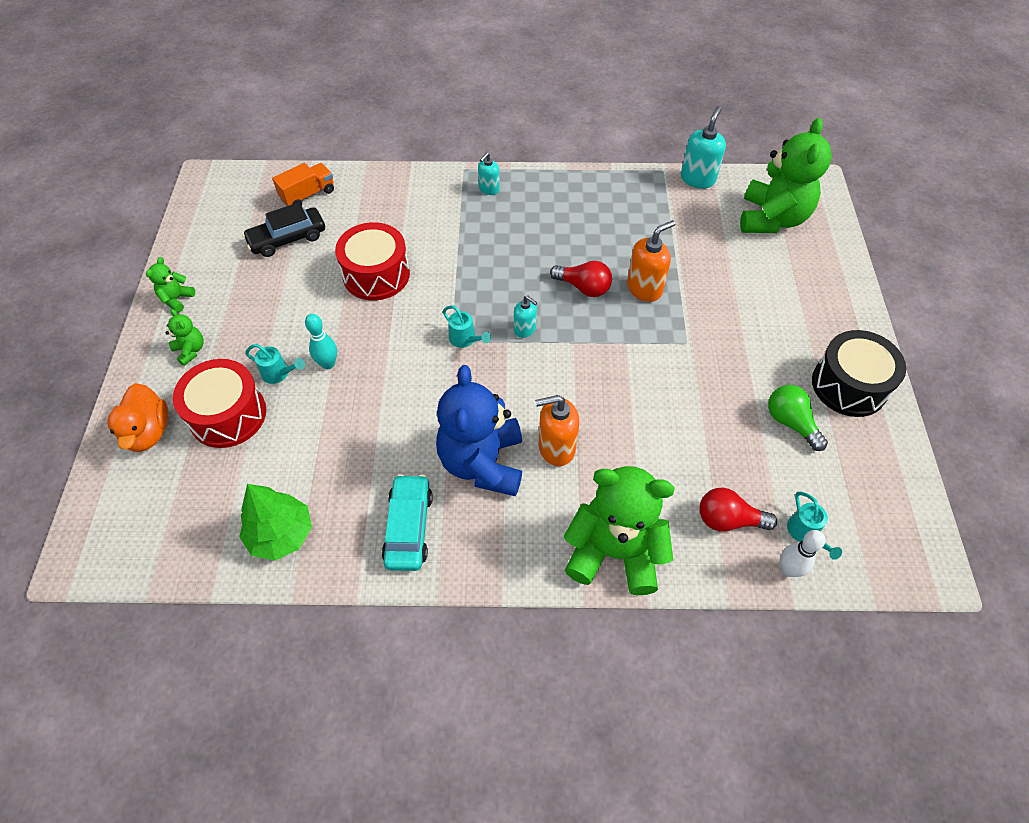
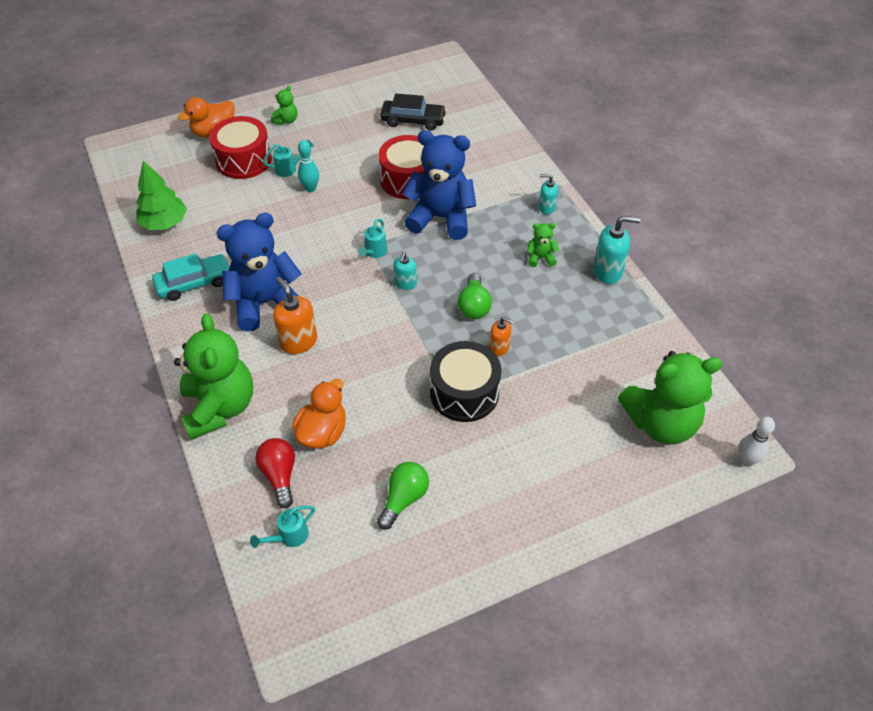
camera: 65 degrees right, 5 degrees down
green teddy bear [146,257,195,312] -> green teddy bear moved to [526,223,559,267]
black car [242,202,325,257] -> black car turned 150 degrees clockwise [380,93,447,130]
turquoise watering can [245,344,305,384] -> turquoise watering can turned 105 degrees counterclockwise [263,140,314,177]
orange truck [272,163,334,206] -> none
red light bulb [550,261,612,297] -> green light bulb [458,273,492,319]
orange soap dispenser [627,220,675,302] -> orange soap dispenser [489,317,514,356], size x0.61
turquoise soap dispenser [681,106,726,188] -> turquoise soap dispenser moved to [593,216,640,284]
white bowling pin [780,530,826,577] -> white bowling pin moved to [738,417,775,467]
black drum [812,330,906,417] -> black drum moved to [430,341,501,422]
none -> orange duck [292,379,346,449]
none -> blue teddy bear [402,130,476,240]

